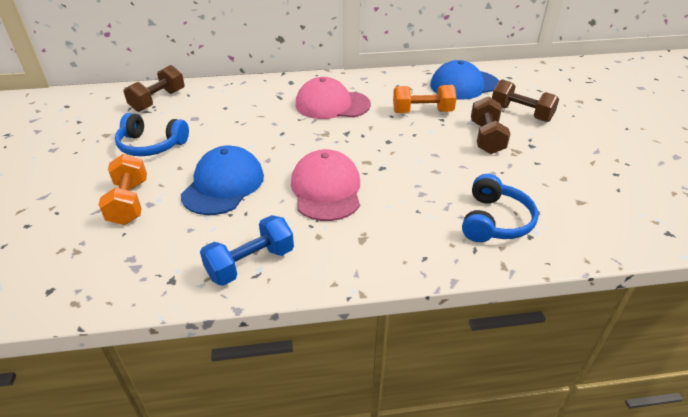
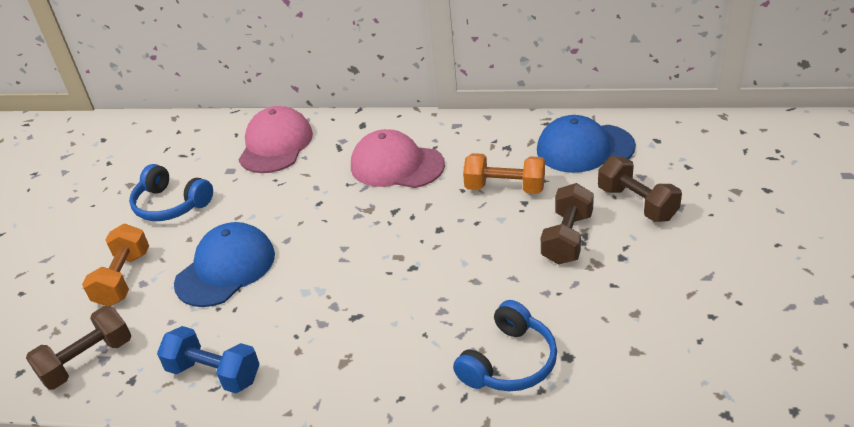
camera: 20 degrees right, 0 degrees up
brown dumbbell [123,65,185,112] -> brown dumbbell moved to [26,306,132,389]
blue dumbbell [200,215,294,286] -> blue dumbbell turned 45 degrees clockwise [157,326,260,393]
pink cap [291,149,360,221] -> pink cap moved to [239,106,313,173]

